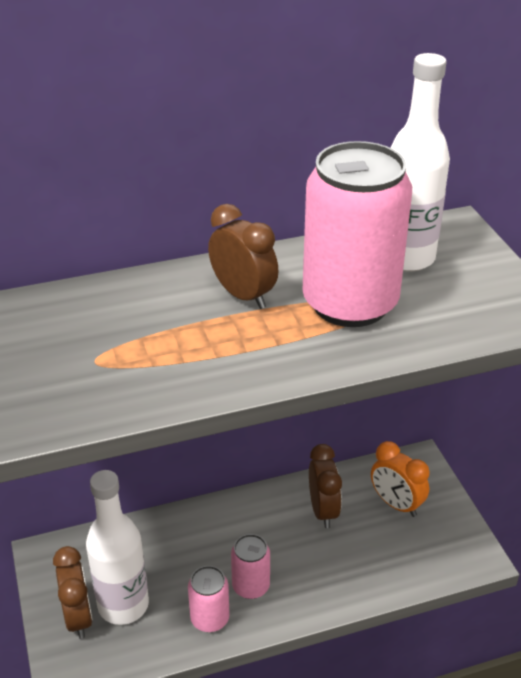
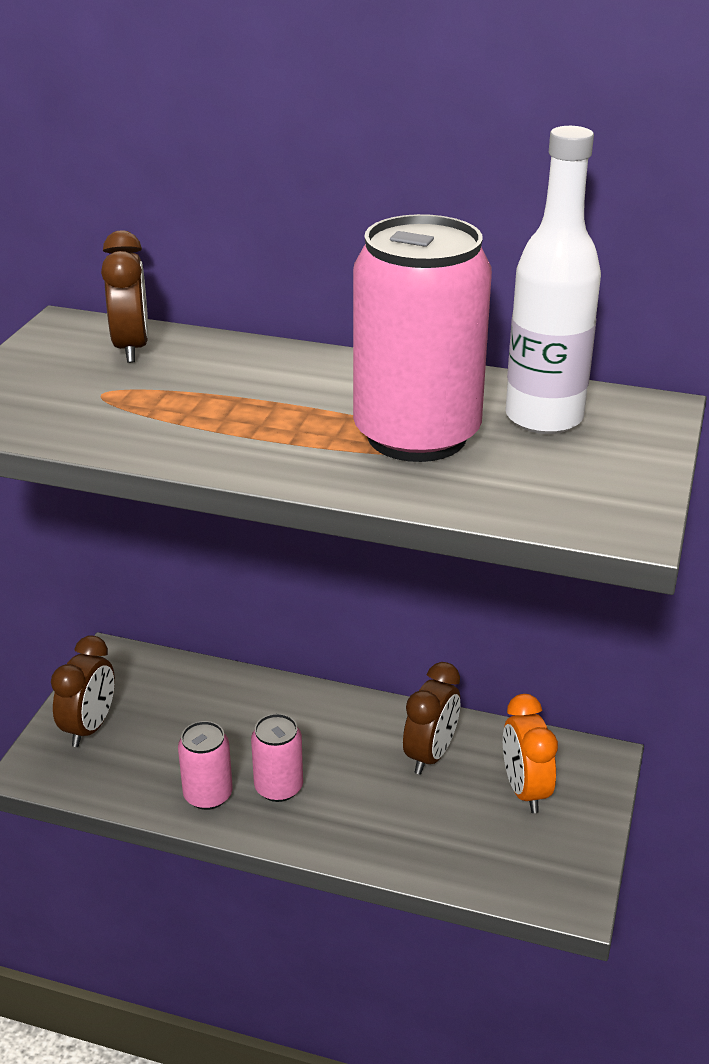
camera: 35 degrees right, 5 degrees down
white bottle [86,470,149,625] -> none
brown clock [208,204,279,309] -> brown clock moved to [101,231,149,363]

